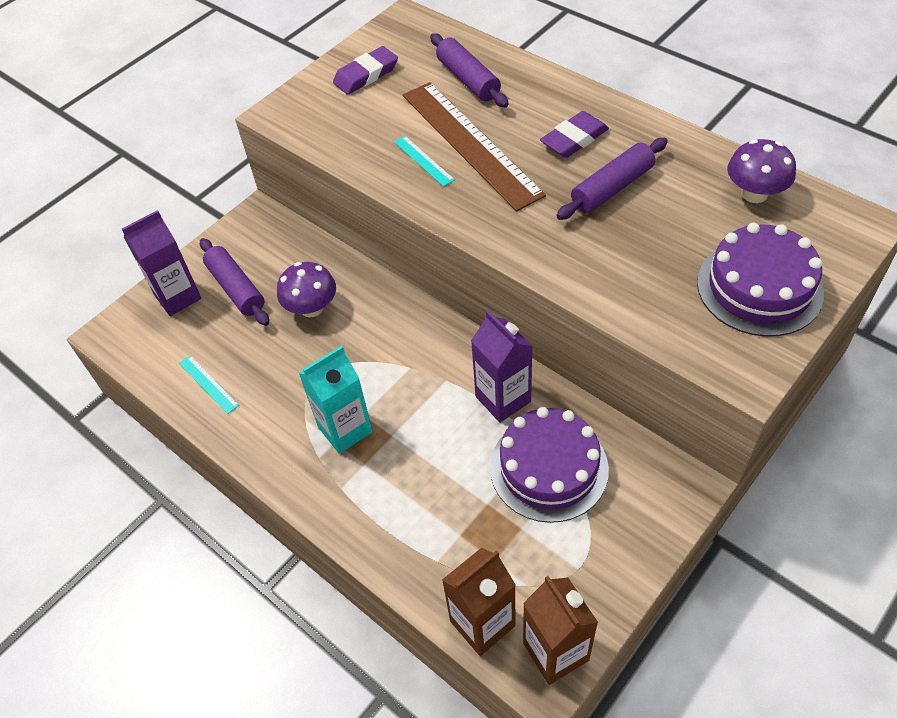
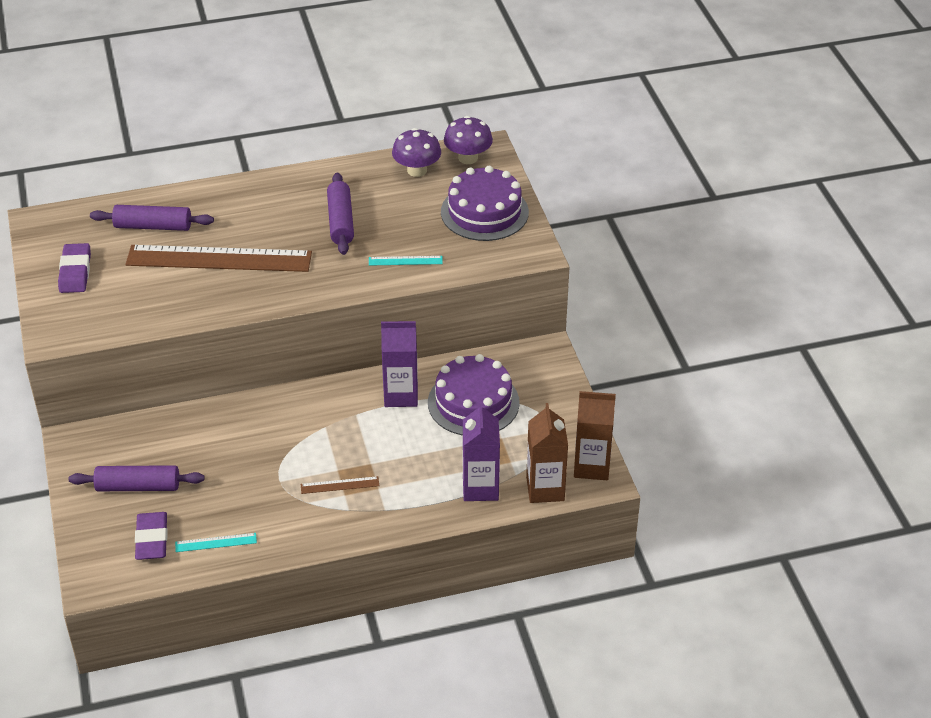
camera: 60 degrees left, 10 degrees down
purple carton [122,210,201,316] -> purple carton moved to [462,402,500,501]
purple mushroom [277,262,336,317] -> purple mushroom moved to [444,116,493,164]
turquoise carton [298,346,373,454] -> brown ruler [301,476,379,494]
turquoise ruler [394,136,455,187] -> turquoise ruler moved to [369,256,443,266]
purple eraser [540,111,609,158] -> purple eraser moved to [135,512,168,560]

